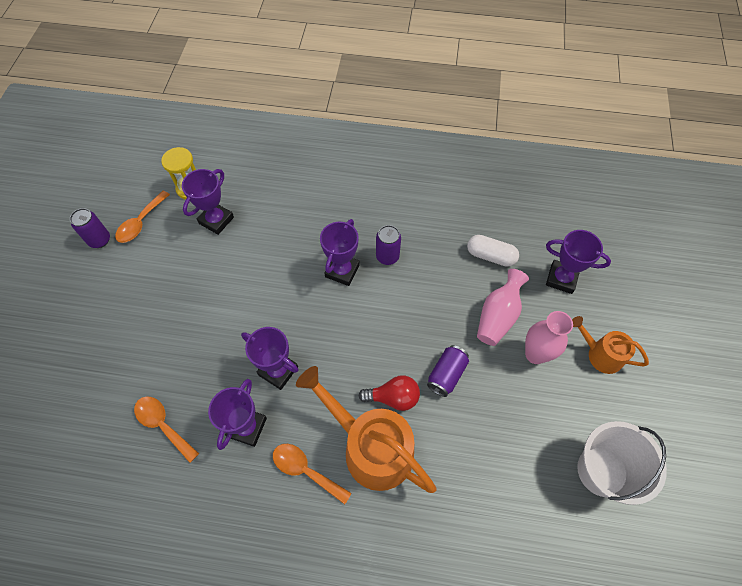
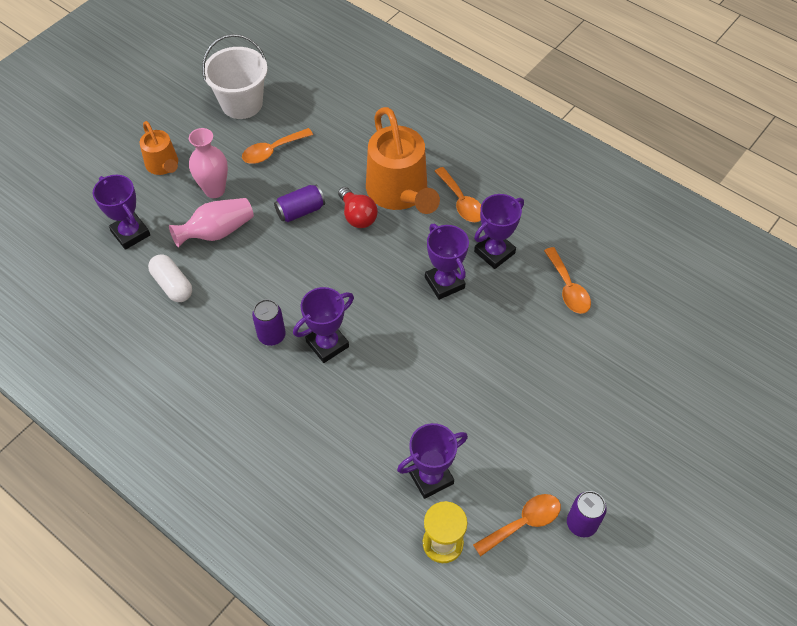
camera: 150 degrees left, 5 degrees down
red light bulb [358,375,420,411] -> red light bulb turned 150 degrees counterclockwise [338,187,378,228]
none -> orange spoon [242,128,313,164]

